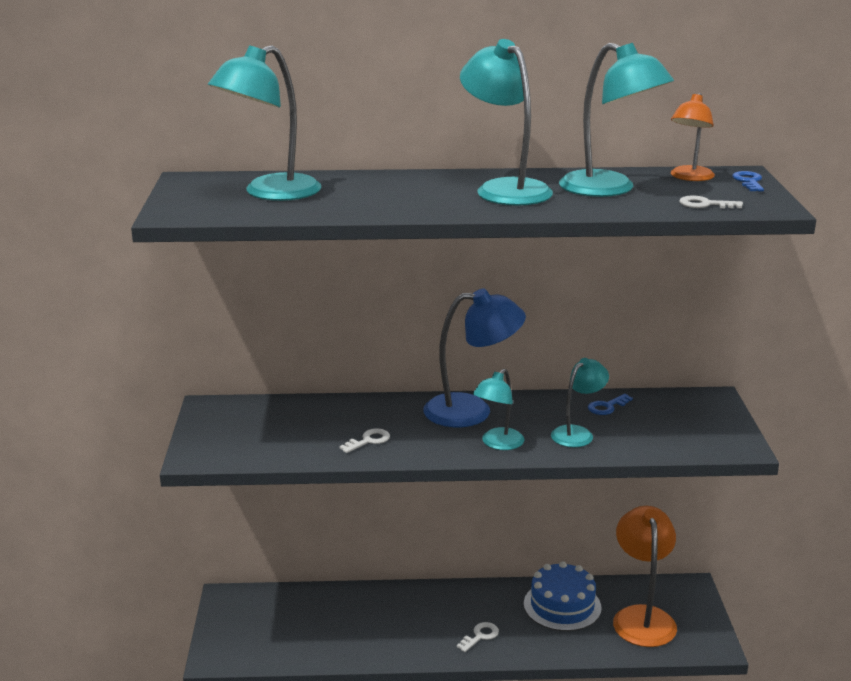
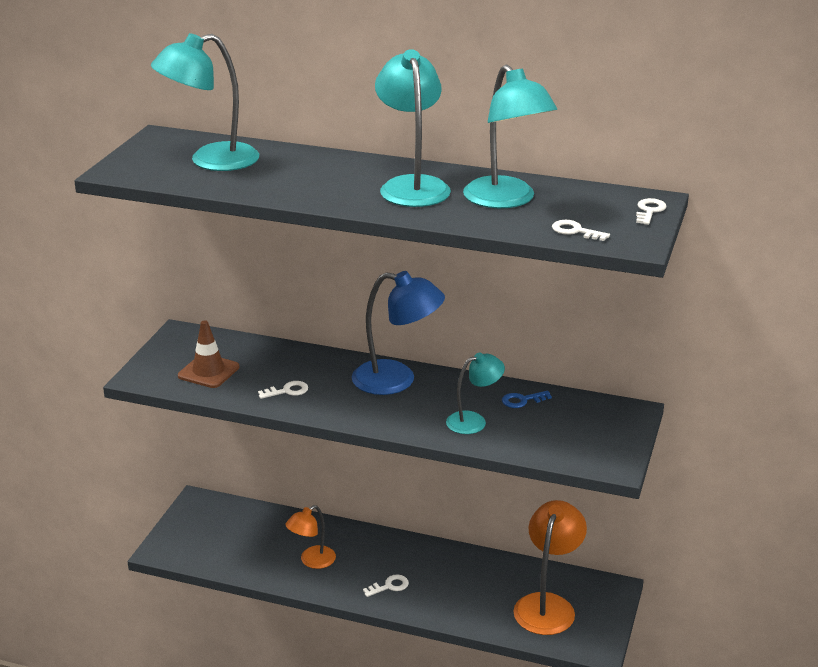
camera: 20 degrees right, 5 degrees up
turquoise lamp [473,369,525,450] -> none
blue cake [524,561,602,631] -> none
orange lamp [670,93,715,181] -> orange lamp moved to [285,505,336,569]
blue key [732,171,764,192] -> white key [636,198,667,225]
none -> brown traffic cone [178,320,240,388]

